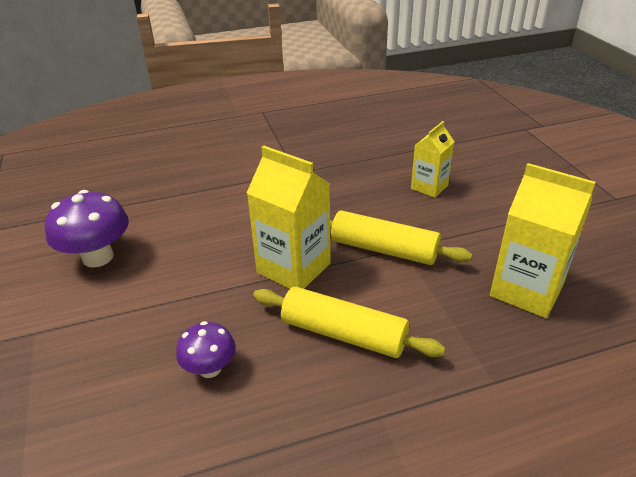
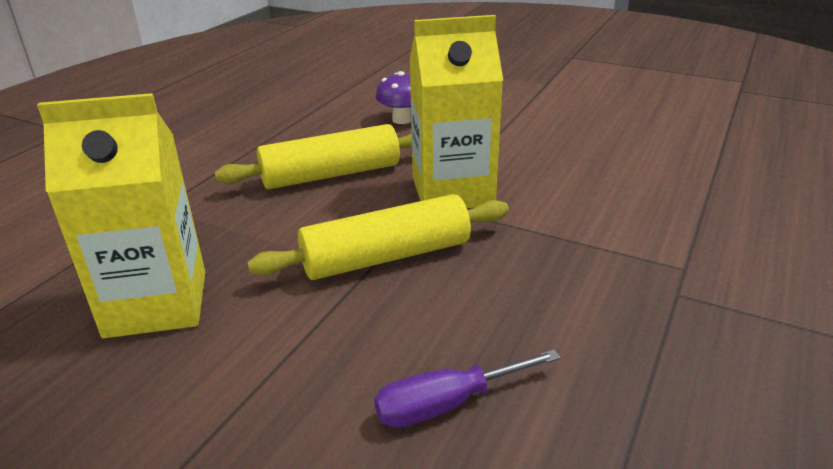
camera: 135 degrees right, 5 degrees down
purple mushroom [45,190,129,267] -> none
yellow carton [411,121,455,198] -> purple screwdriver [374,349,561,428]

